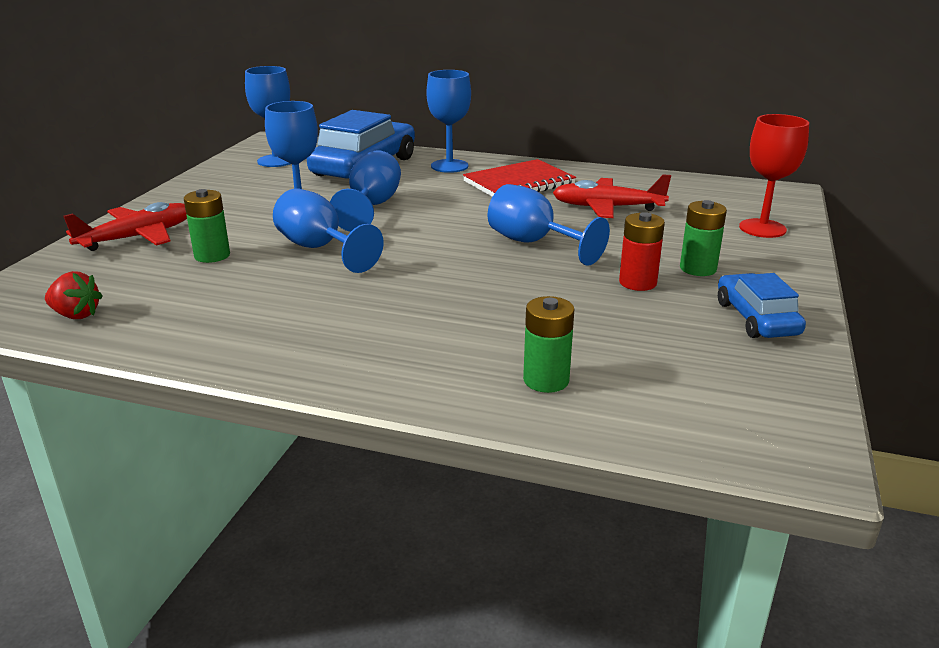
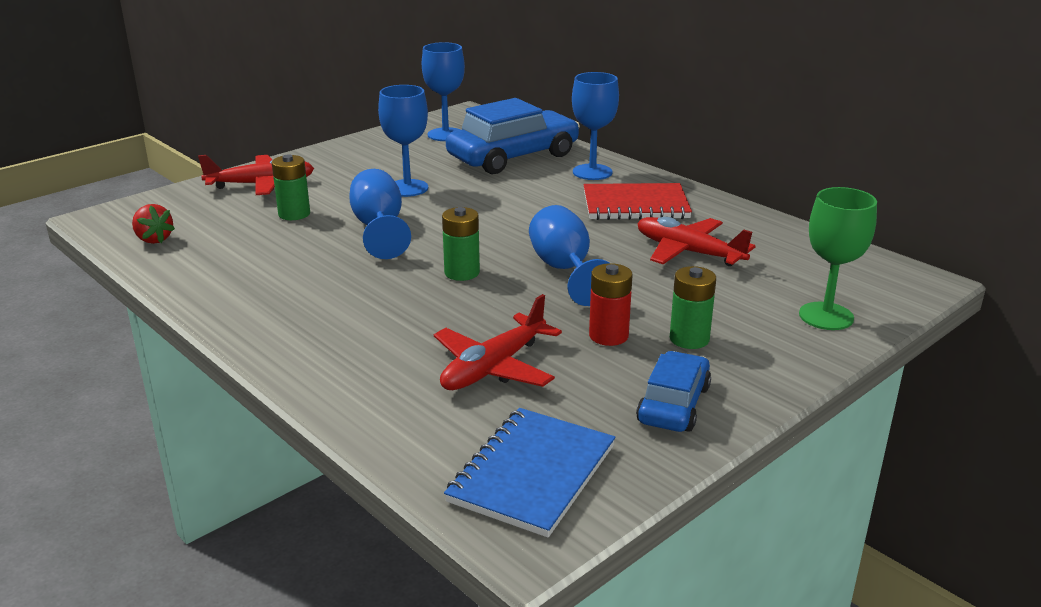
camera: 30 degrees right, 0 degrees up
blue goblet [330,150,401,232] -> none
green battery [523,296,574,393] -> green battery moved to [442,207,480,281]
red goblet [739,114,809,238] -> green goblet [799,187,877,330]
none -> red plane [434,294,562,390]
none -> blue notebook [444,408,615,538]

